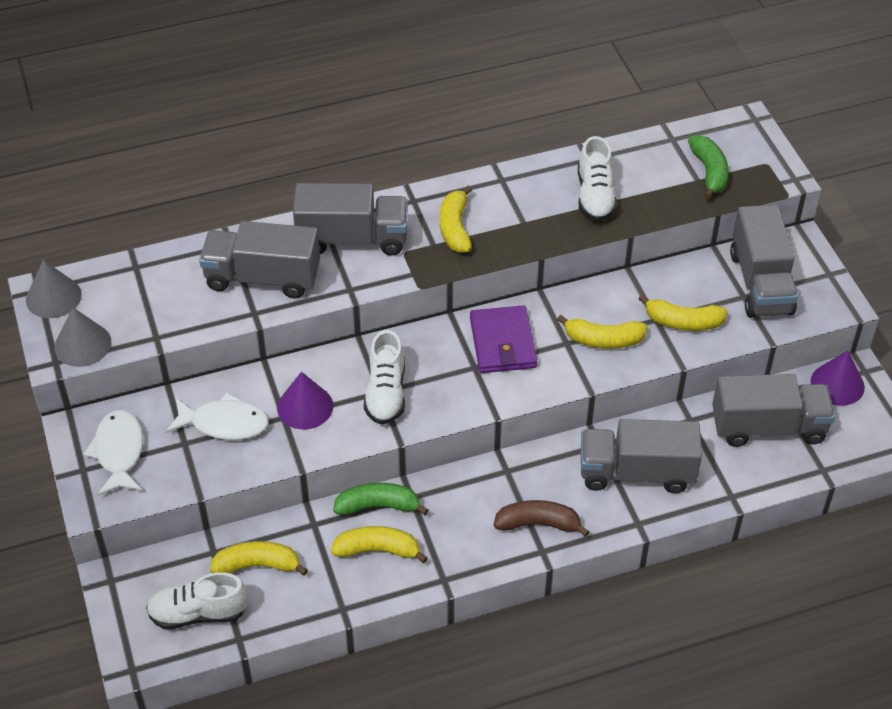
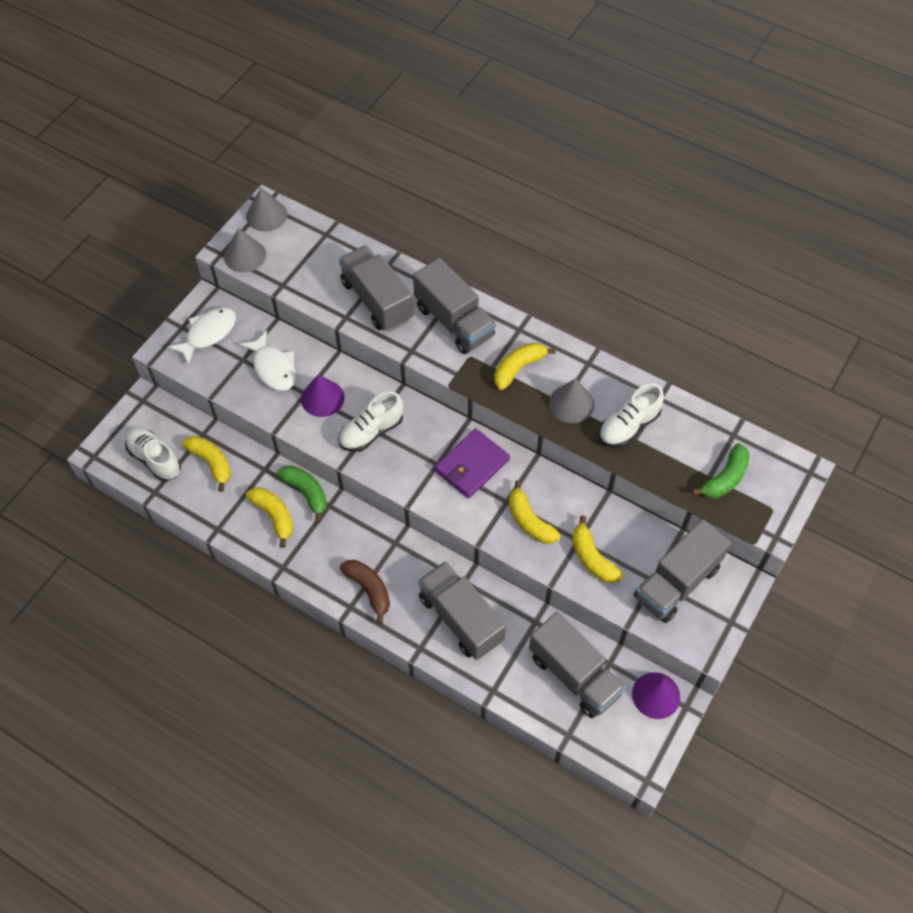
camera: 50 degrees right, 10 degrees up
none -> grey cone [549,379,594,423]

